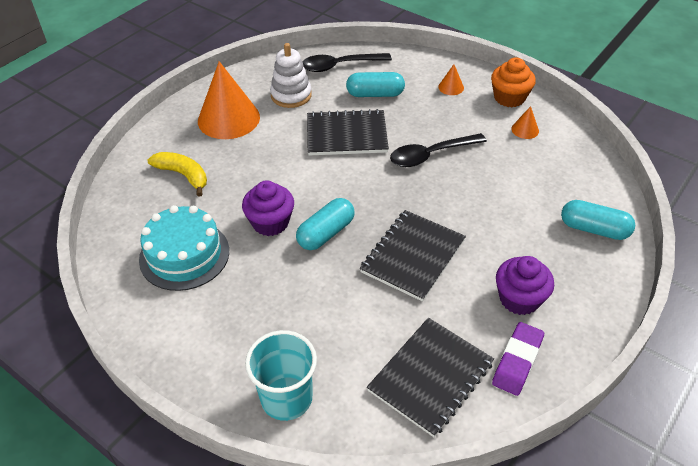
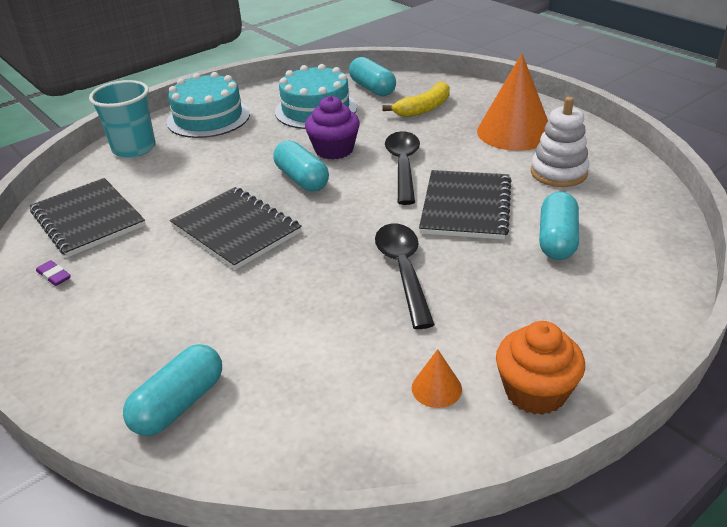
camera: 105 degrees right, 10 degrees down
black spoon [302,53,392,72] -> black spoon moved to [385,131,420,205]
orange cone [438,64,464,95] -> none
purple eraser [492,322,544,396] -> purple eraser [36,260,71,286], size x0.53
purple cupcake [496,256,554,315] -> none
none -> turquoise cake [167,72,250,138]
none -> turquoise capsule [349,57,396,96]

